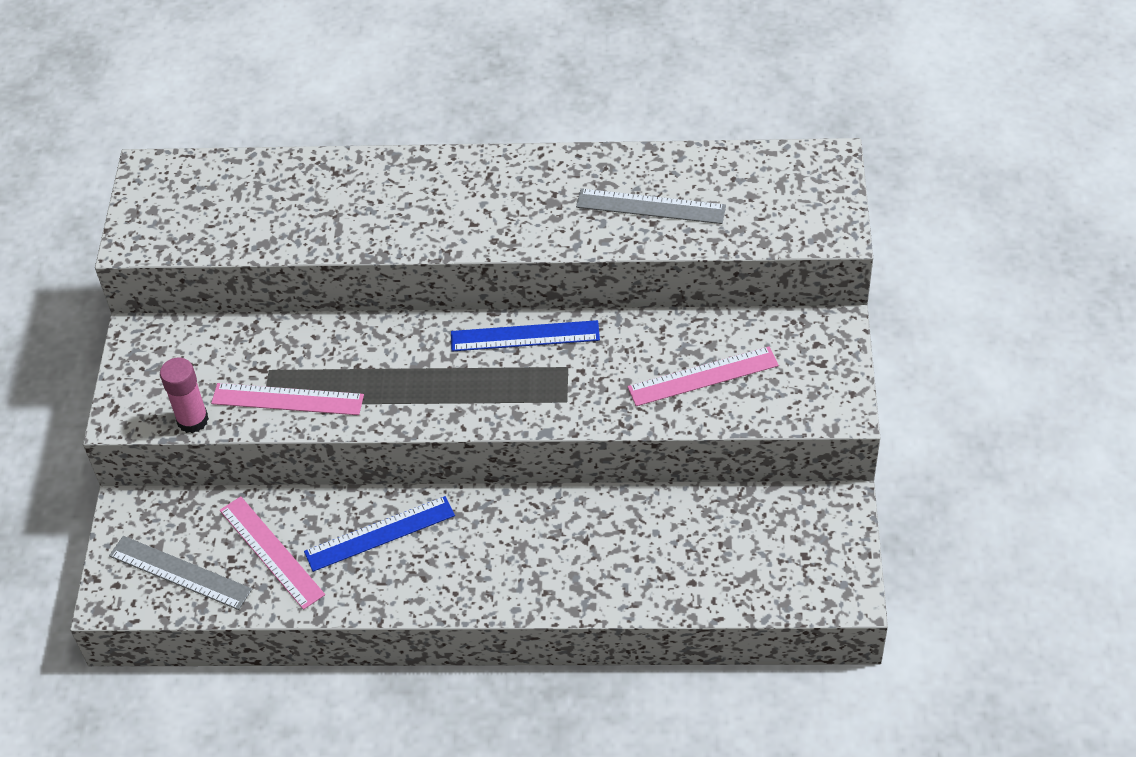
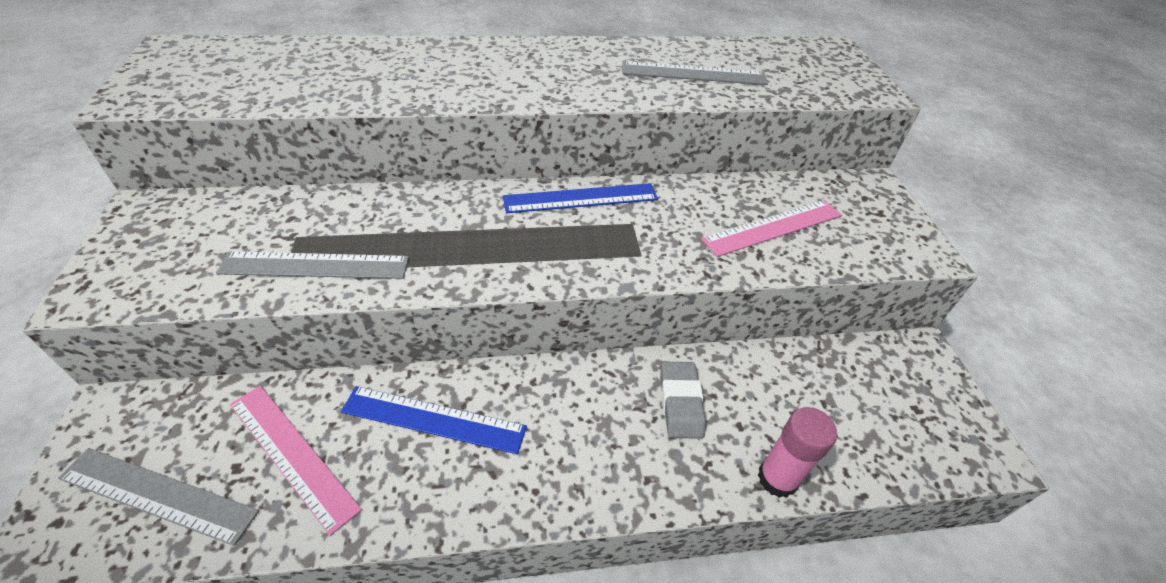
camera: 15 degrees left, 5 degrees down
pink glue stick [160,358,209,433] -> pink glue stick moved to [758,407,837,498]
pink ruler [211,383,364,415] -> grey ruler [216,251,409,279]
blue ruler [304,496,455,572] -> blue ruler turned 45 degrees clockwise [341,386,527,454]
none -> grey eraser [660,362,706,439]

